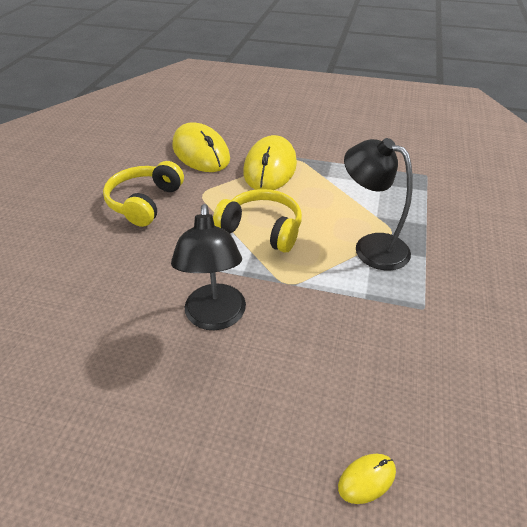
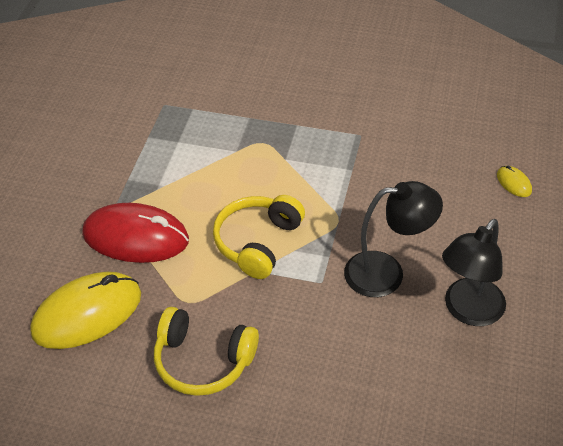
camera: 90 degrees left, 5 degrees up
yellow mouse [243,135,297,190] -> red mouse [82,203,189,263]
black lamp [344,138,413,270] -> black lamp moved to [442,219,506,326]

